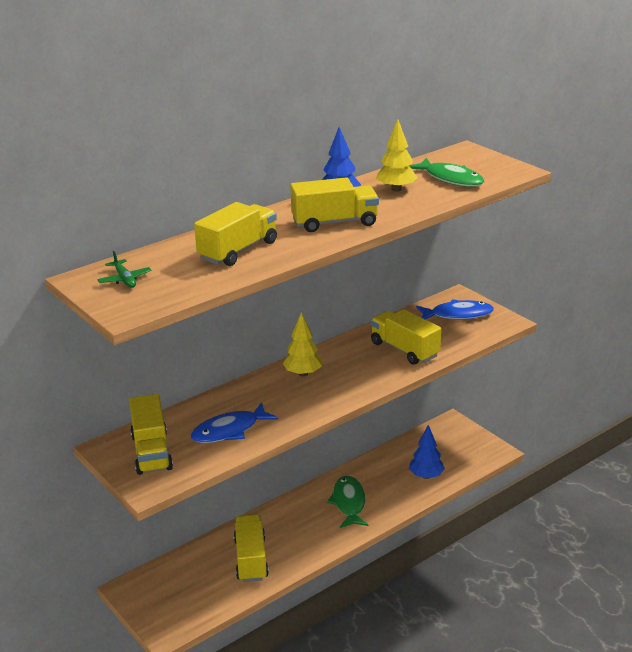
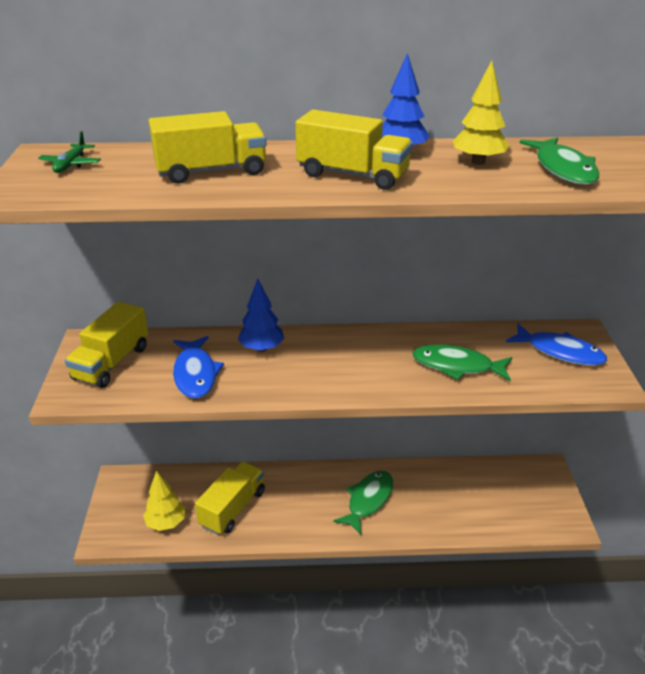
camera: 35 degrees right, 5 degrees up
blue fish [190,402,278,443] -> blue fish turned 105 degrees counterclockwise [173,336,224,399]
yellow tree [283,312,322,377] -> yellow tree moved to [143,471,185,531]
yellow truck [371,309,441,365] -> green fish [413,345,512,381]
blue tree [409,425,445,479] -> blue tree moved to [238,278,284,352]

